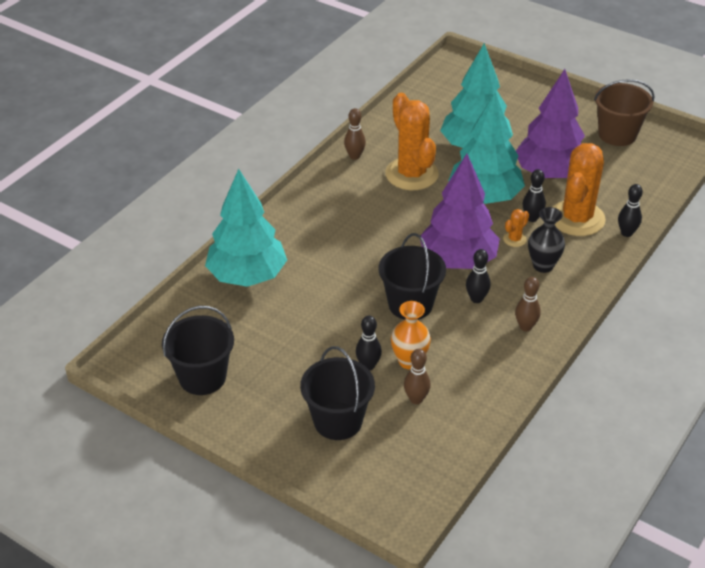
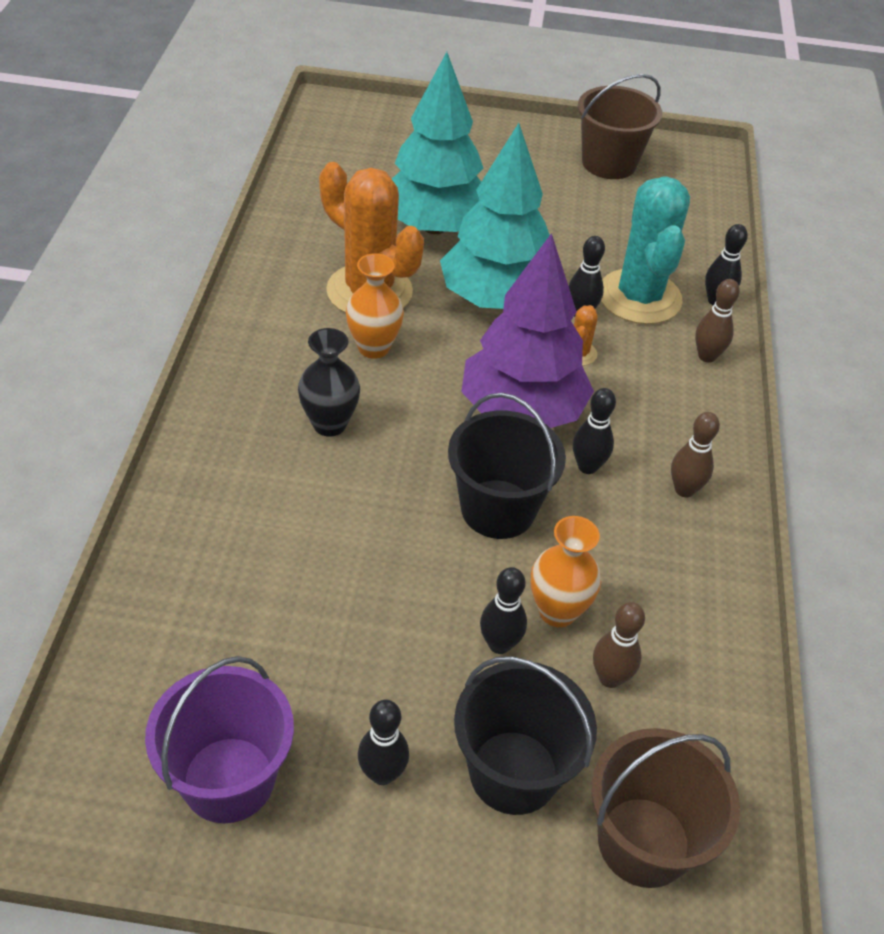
camera: 30 degrees left, 5 degrees up
black bucket [162,306,234,395] -> purple bucket [145,656,294,823]
turquoise tree [205,169,287,287] -> none
brown bowling pin [344,108,366,160] -> brown bowling pin moved to [695,279,740,363]
purple tree [516,69,585,179] -> none
black vase [528,207,565,273] -> black vase moved to [298,328,360,437]
orange cactus [553,143,606,236] -> turquoise cactus [601,176,690,324]
none -> orange vase [346,253,404,359]
none -> black bowling pin [358,700,409,785]
none -> brown bucket [591,728,740,888]

